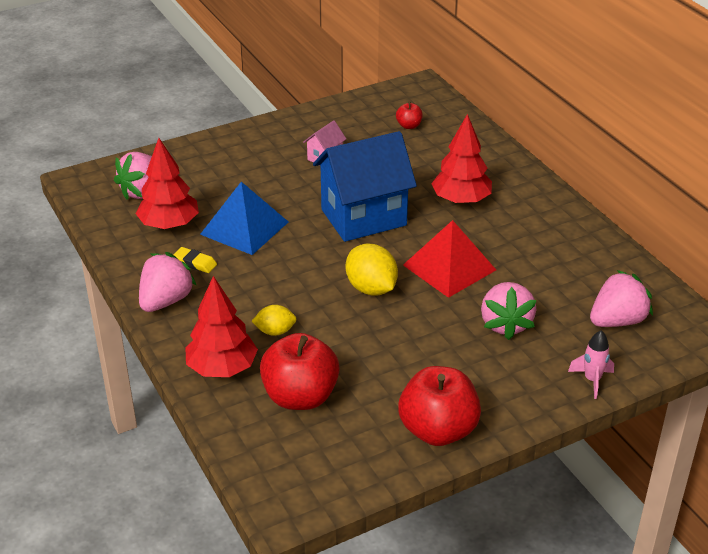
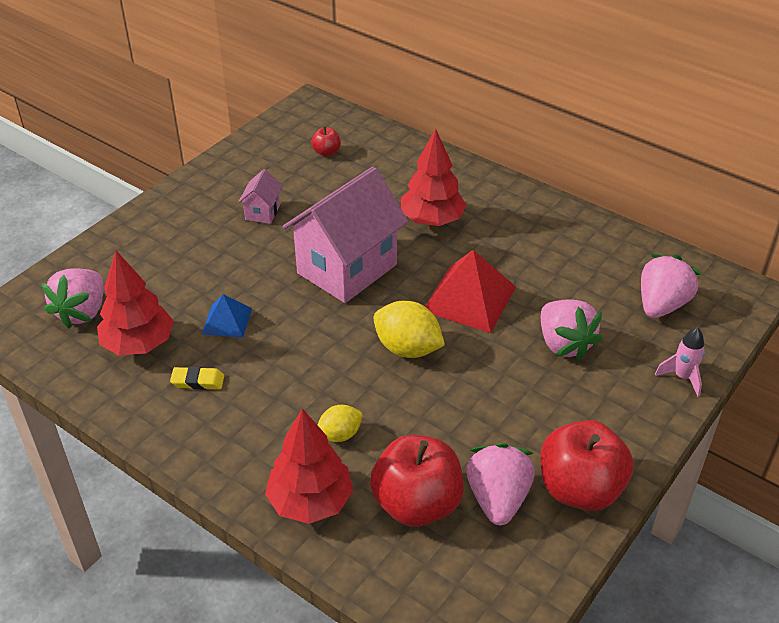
camera: 25 degrees left, 5 degrees up
pink strawberry [139,252,197,312] -> pink strawberry moved to [466,443,535,525]
blue pyramid [200,182,288,255] -> blue pyramid [202,294,252,338], size x0.56
blue house [313,131,417,242] -> pink house [282,166,408,303]

